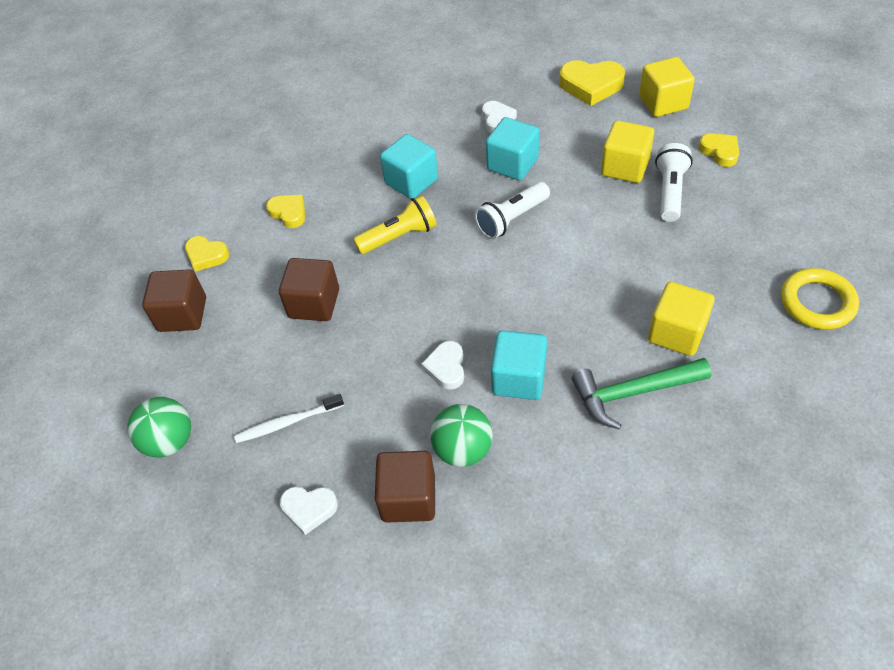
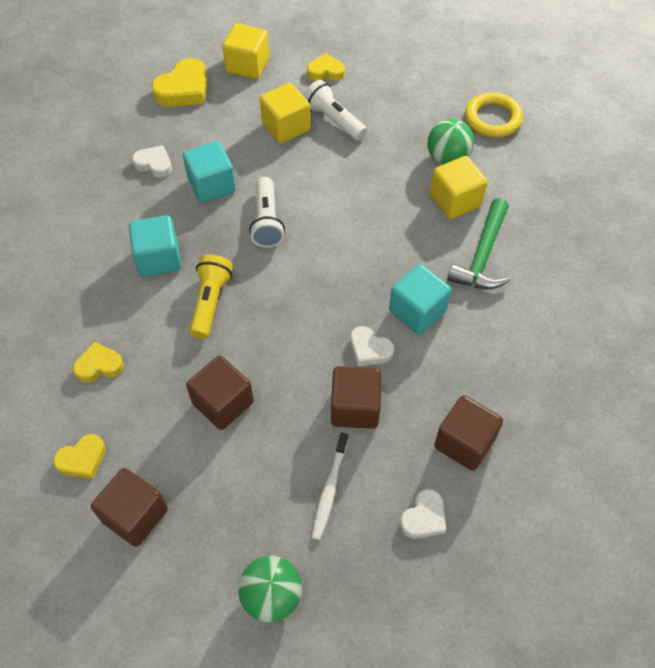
camera: 60 degrees left, 5 degrees up
green ball [430,404,493,467] -> green ball moved to [427,119,474,165]
none -> brown cube [331,366,381,429]

